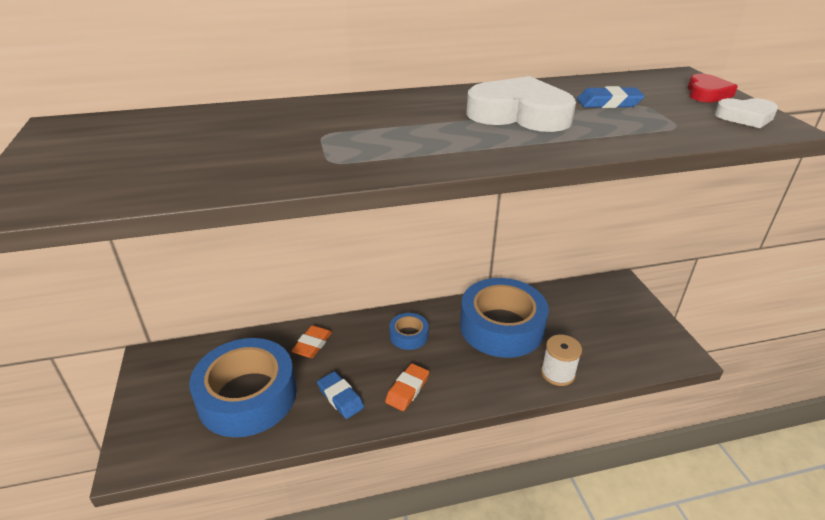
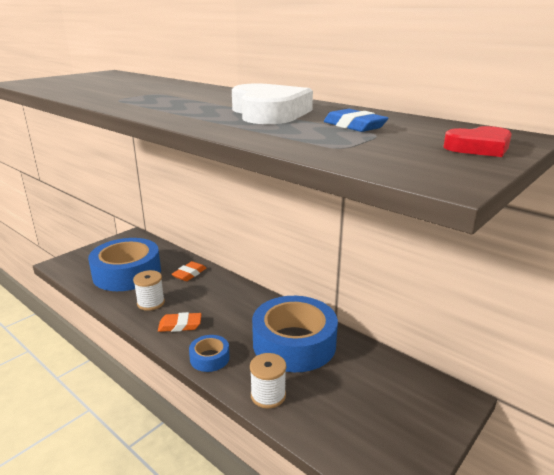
camera: 55 degrees right, 10 degrees down
orange eraser [291,325,332,358] -> orange eraser turned 45 degrees counterclockwise [172,261,206,281]
blue eraser [317,371,364,419] -> white spool [133,270,165,311]
blue tape [389,313,429,350] -> blue tape moved to [189,335,230,372]
white heart [715,98,778,128] -> none

